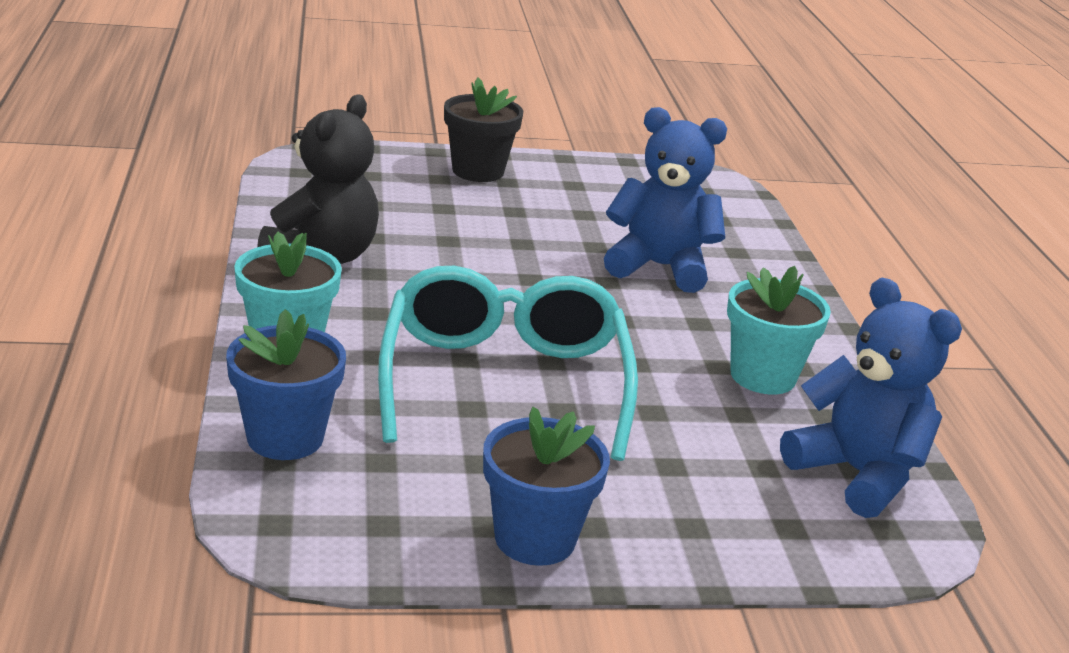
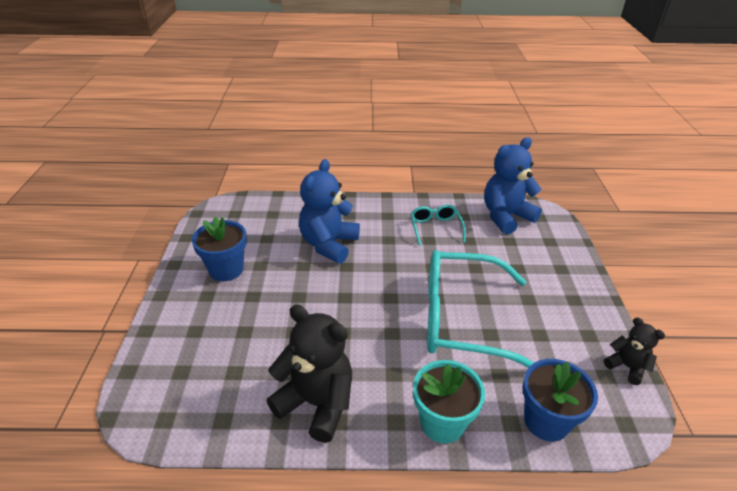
camera: 80 degrees left, 10 degrees up
black flower pot [444,78,523,182] -> none
blue flower pot [483,407,610,566] -> blue flower pot moved to [192,216,247,281]
turquoise flower pot [727,266,831,395] -> turquoise glasses [411,205,466,246]
none -> black teddy bear [604,317,665,385]

